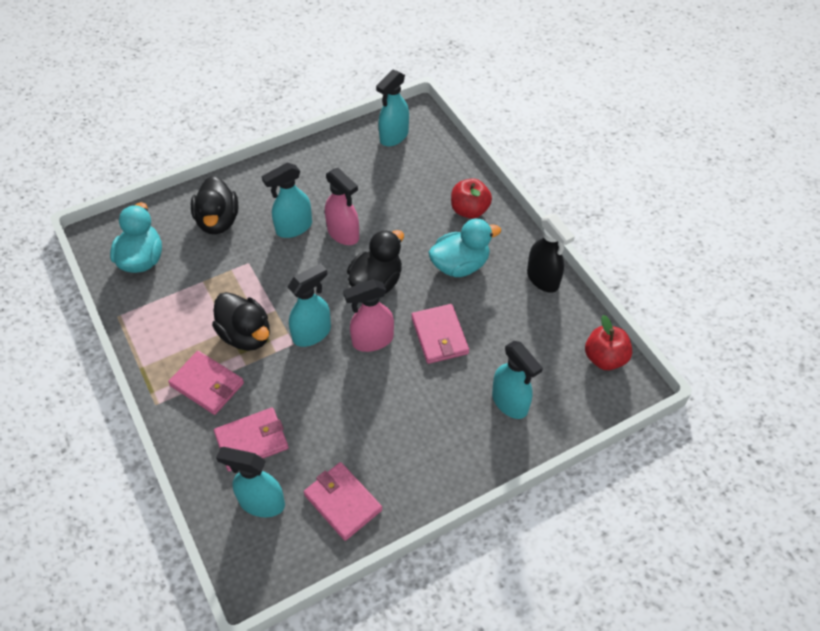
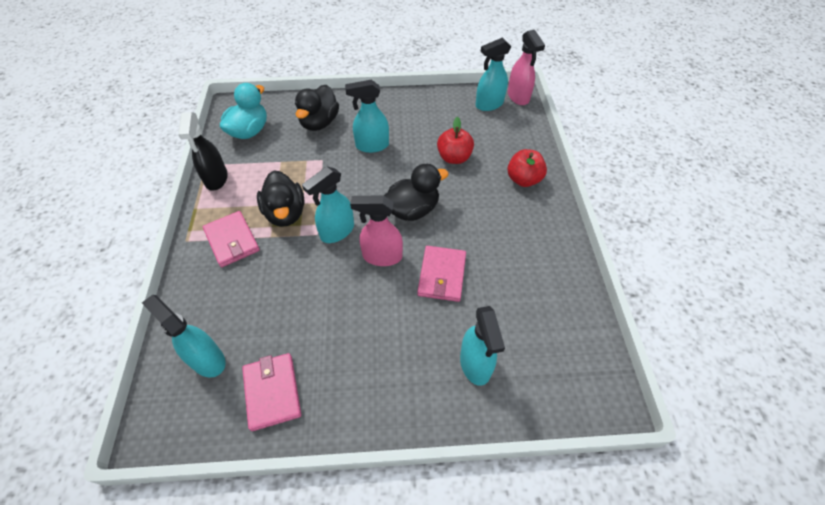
camera: 25 degrees right, 0 degrees up
pink wallet [214,407,289,471] -> none
turquoise spray bottle [287,263,331,347] -> turquoise spray bottle turned 150 degrees clockwise [302,166,354,243]
pink spray bottle [325,168,359,245] -> pink spray bottle moved to [508,30,545,105]
turquoise duck [428,219,501,277] -> none
black spray bottle [527,214,575,293] -> black spray bottle moved to [178,112,228,191]
red apple [585,315,632,370] -> red apple moved to [437,117,474,164]

